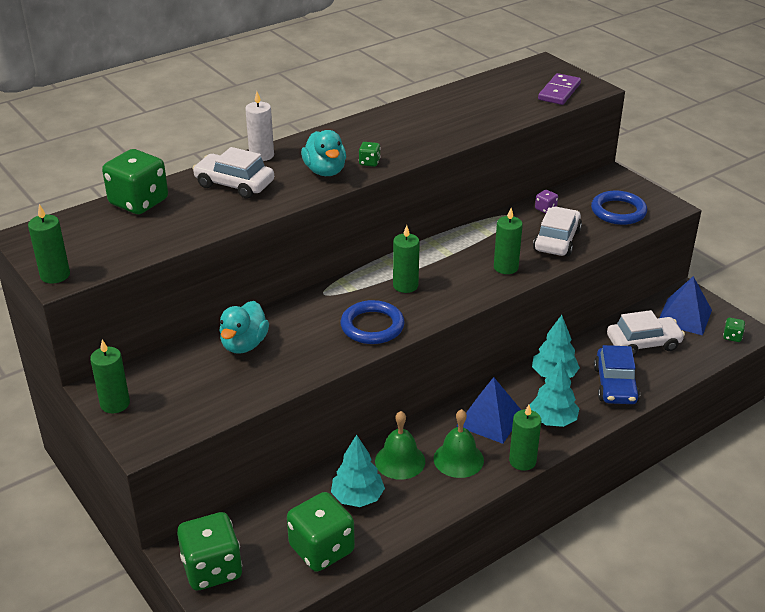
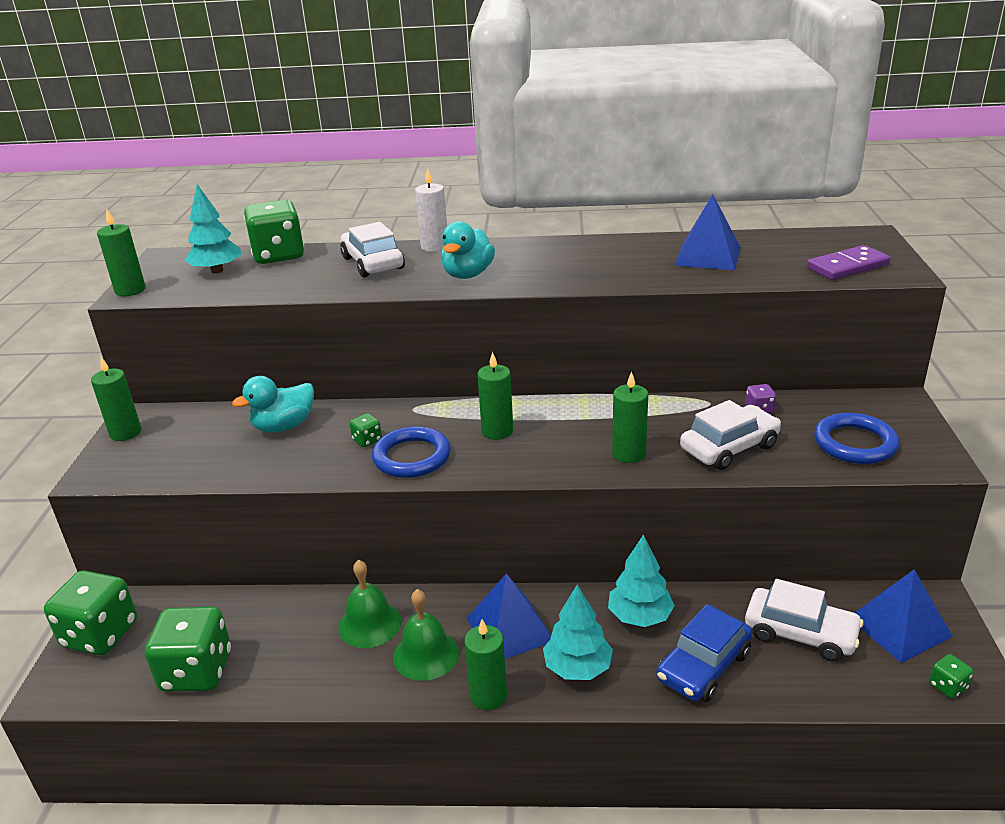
camera: 40 degrees right, 5 degrees down
turquoise tree [331,434,385,507] -> turquoise tree moved to [185,184,241,273]
green dice [359,142,381,167] -> green dice moved to [350,413,382,447]
none -> blue pyramid [674,194,741,270]

